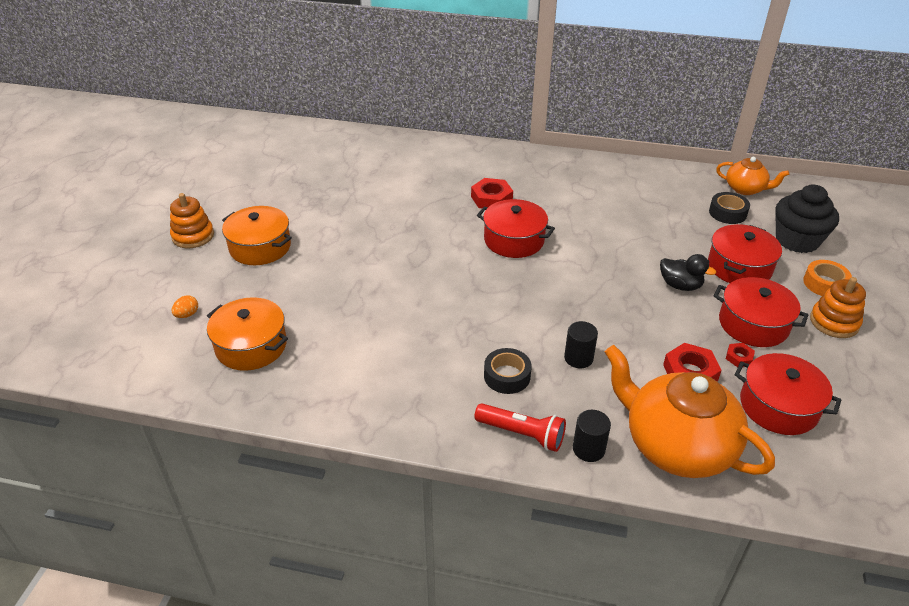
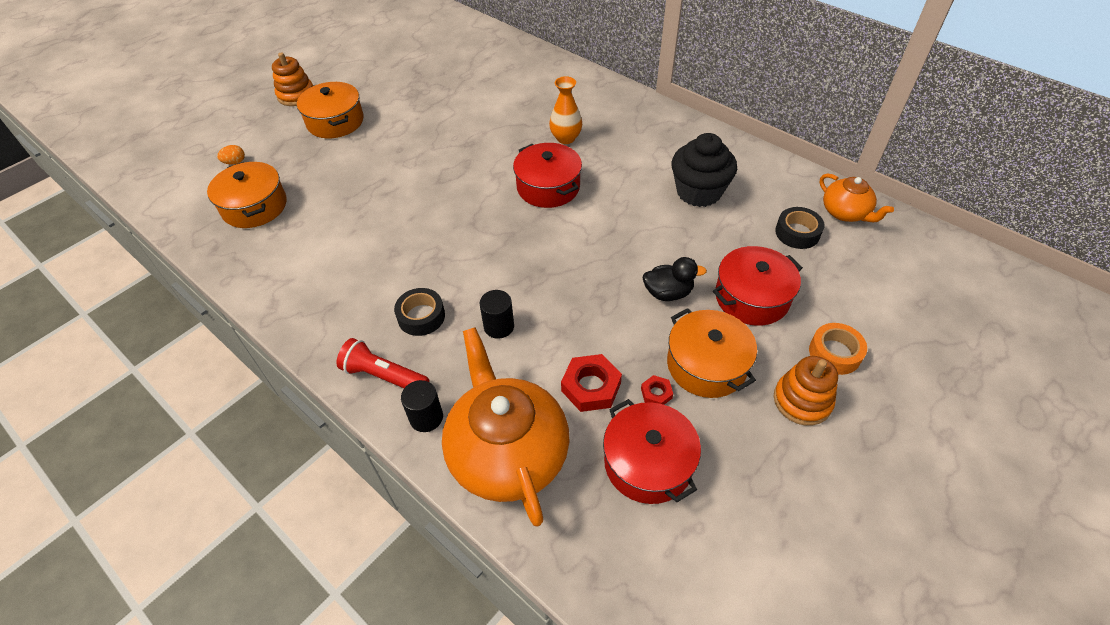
camera: 30 degrees right, 10 degrees up
red nut [471,178,513,208] -> orange vase [549,76,582,144]
red flashlight [474,403,566,452] -> red flashlight turned 150 degrees clockwise [337,338,429,388]
black duck [660,254,716,291] -> black duck turned 60 degrees counterclockwise [643,257,707,301]
red pot [714,277,808,347] -> orange pot [667,308,757,398]
black cupcake [775,185,839,253] -> black cupcake moved to [672,133,737,207]

